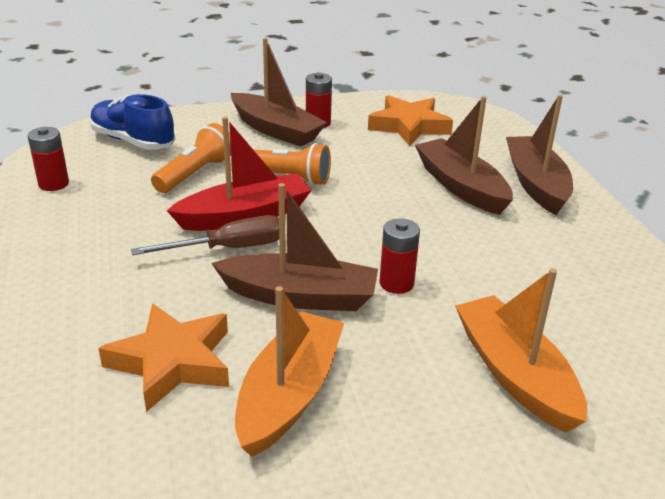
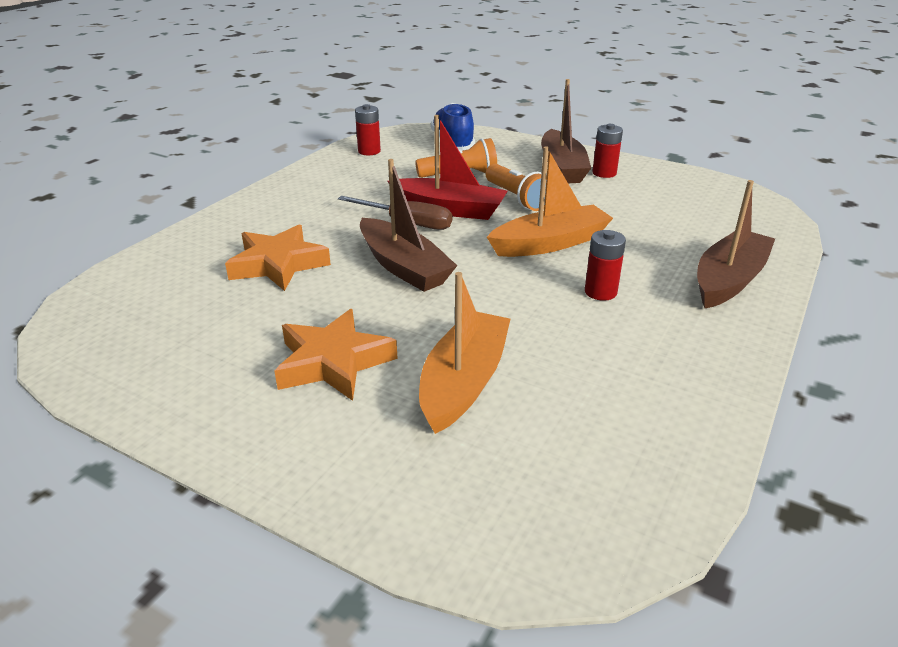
camera: 45 degrees right, 0 degrees up
orange boat [235,286,344,457] -> orange boat moved to [487,146,613,257]
orange star [368,95,453,146] -> orange star moved to [274,309,398,401]
red battery [379,218,420,294] -> red battery moved to [585,230,626,301]
brown boat [415,96,513,215] -> none

